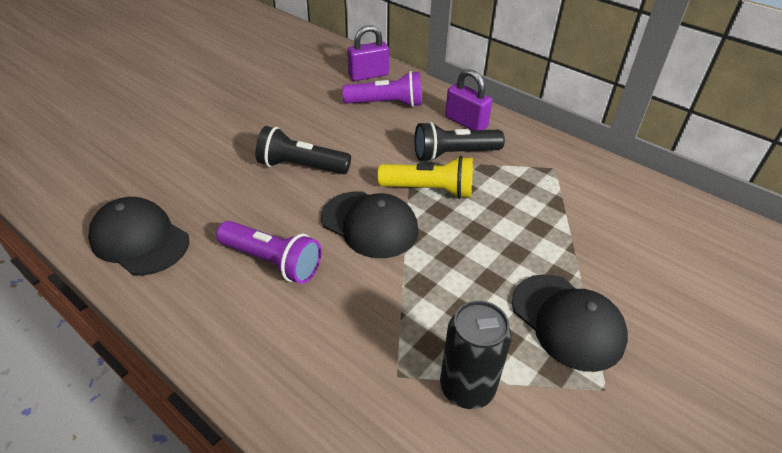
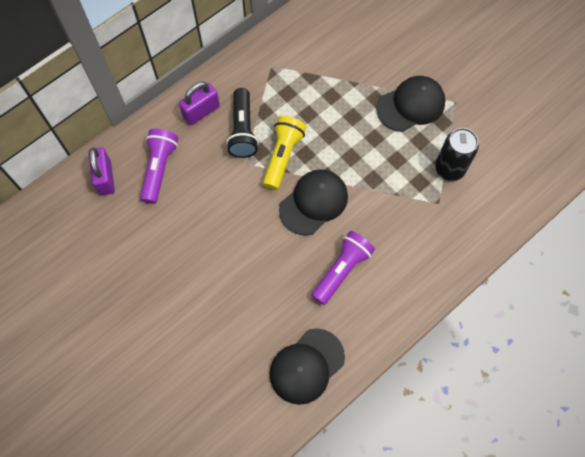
camera: 80 degrees left, 25 degrees up
black flashlight [256,126,351,174] -> none

